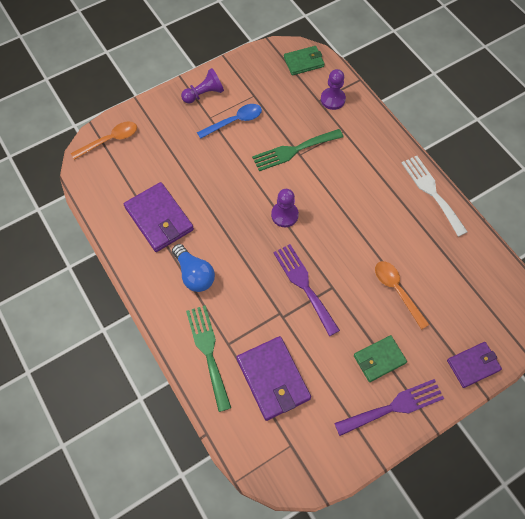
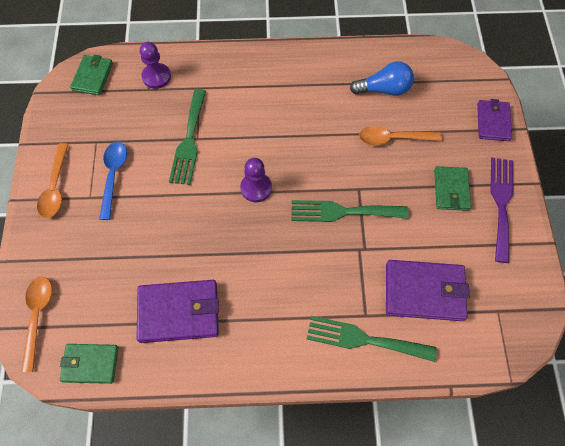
camera: 60 degrees left, 0 degrees up
blue light bulb [172,244,215,292] -> blue light bulb moved to [350,61,414,96]
purple pawn [181,68,224,103] -> orange spoon [37,143,69,218]
purple fork [273,244,340,336] -> green fork [291,200,408,222]
white fork [402,156,468,237] -> none
none -> green wallet [60,344,118,384]

